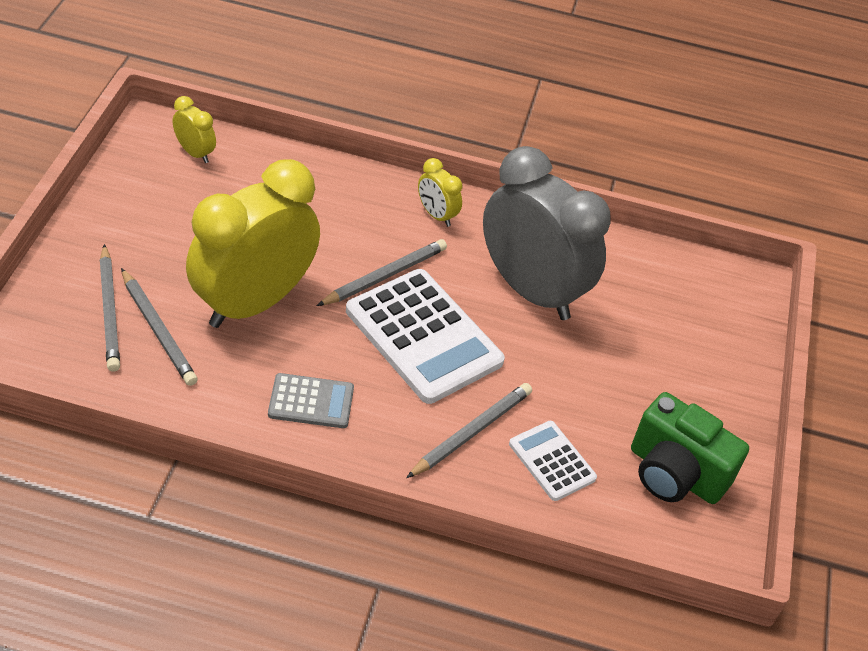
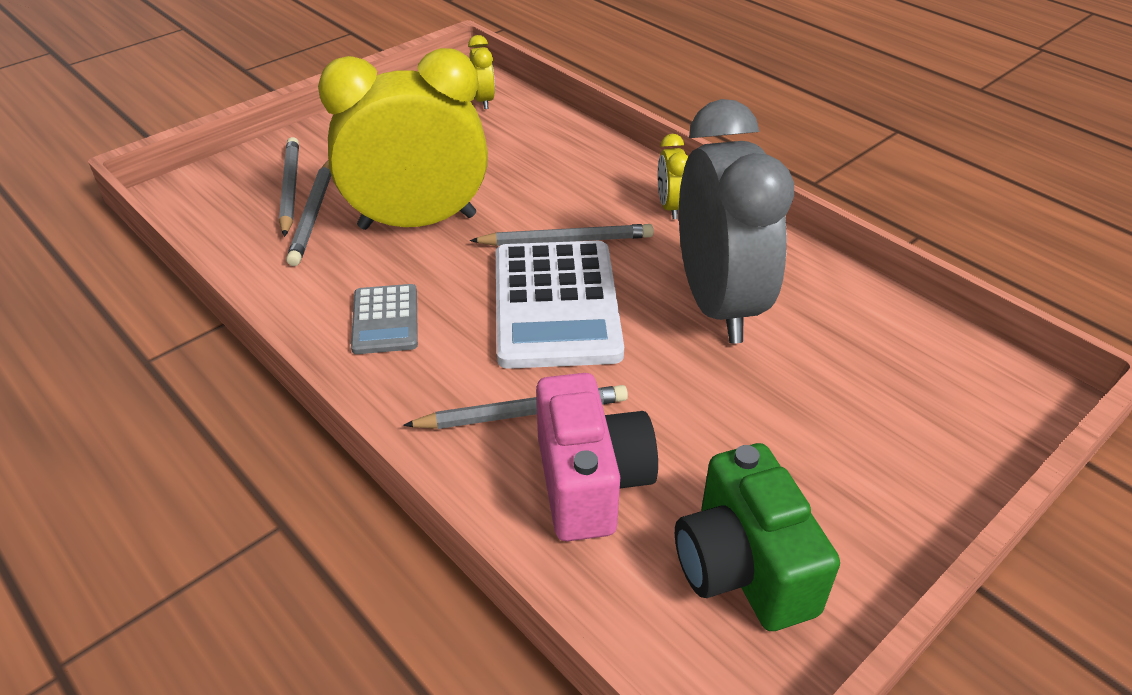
camera: 40 degrees right, 5 degrees down
grey pencil [99,244,120,372] -> grey pencil turned 150 degrees clockwise [279,137,299,237]
grey calculator [268,373,354,428] -> grey calculator turned 45 degrees clockwise [351,284,418,354]
white calculator [509,421,597,501] -> pink camera [536,373,658,541]

